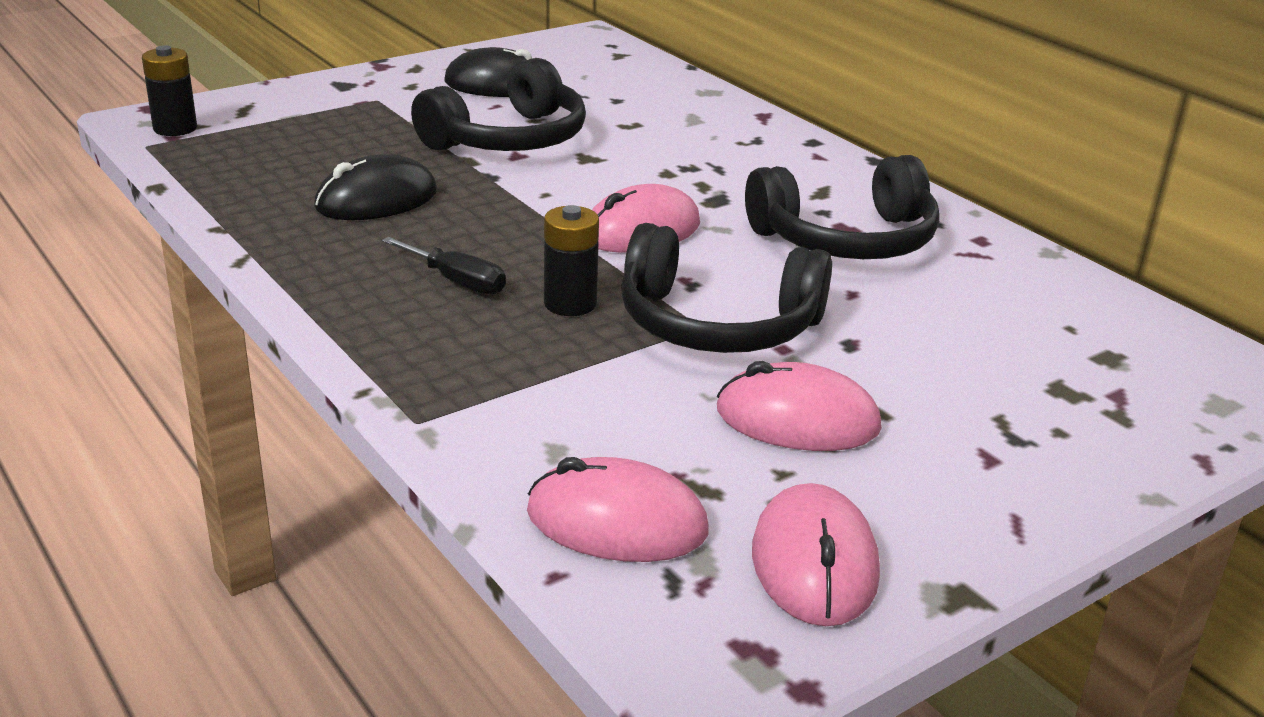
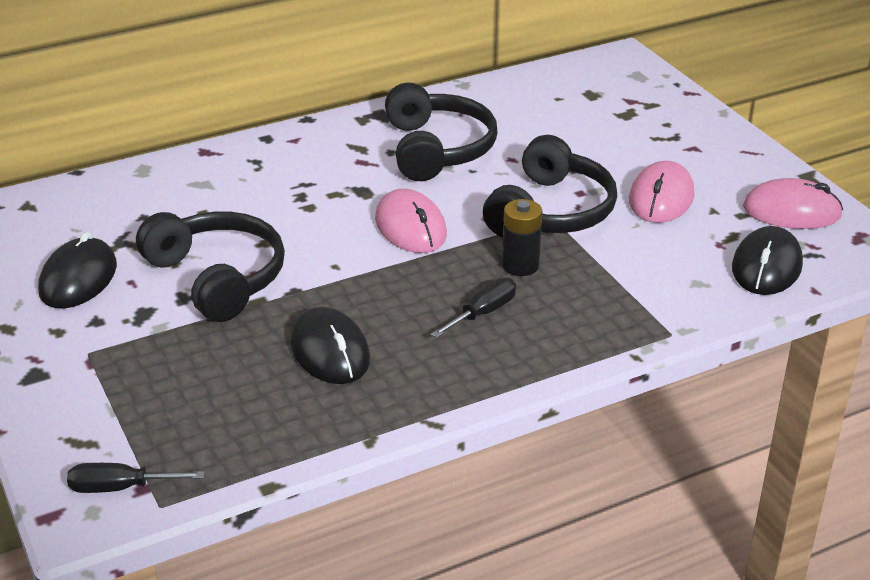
camera: 80 degrees left, 5 degrees up
black battery [142,45,197,136] -> black screwdriver [67,463,205,493]
pink mouse [527,457,709,562] -> black mouse [732,226,803,295]

